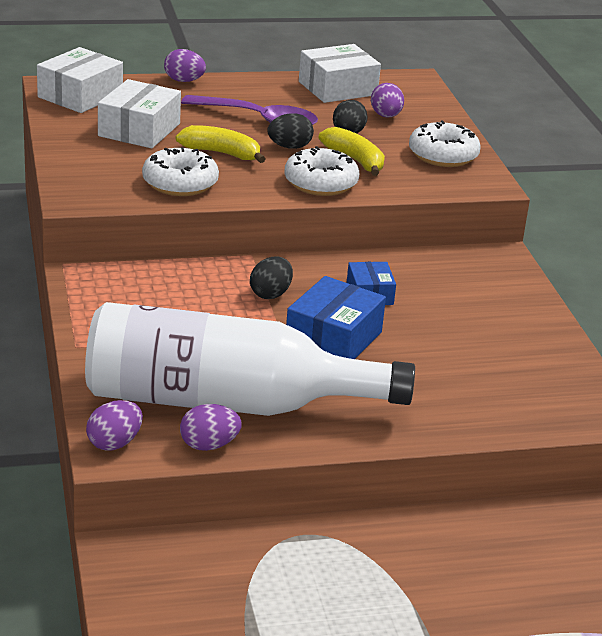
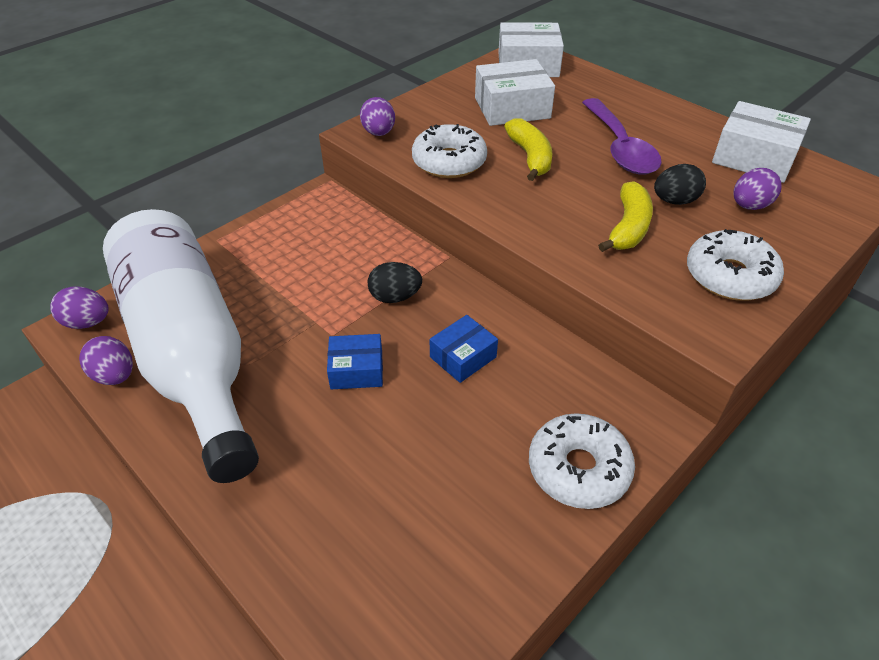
camera: 60 degrees right, 15 degrees up
purple egg [164,49,206,82] -> purple egg moved to [360,97,395,136]
black egg [267,113,314,149] -> none
white donut [284,146,359,196] -> white donut moved to [529,413,635,509]
blue box [286,276,386,359] -> blue box [327,334,383,389], size x0.60

